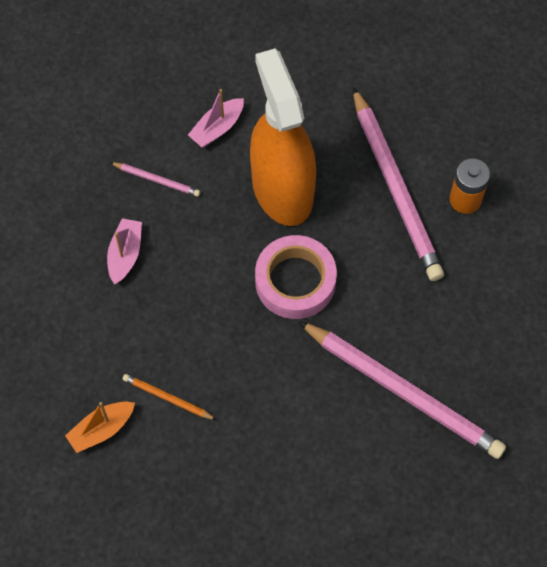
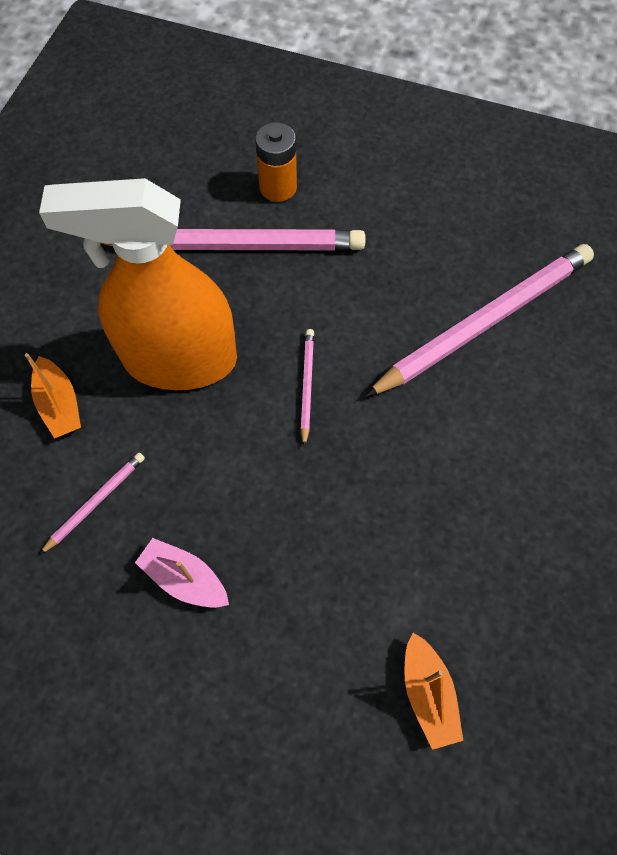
camera: 70 degrees left, 0 degrees up
orange pencil [123,374,216,420] -> none
pink boat [188,89,244,147] -> orange boat [25,353,81,439]
pink tape [255,235,337,319] -> pink pencil [301,329,314,447]

